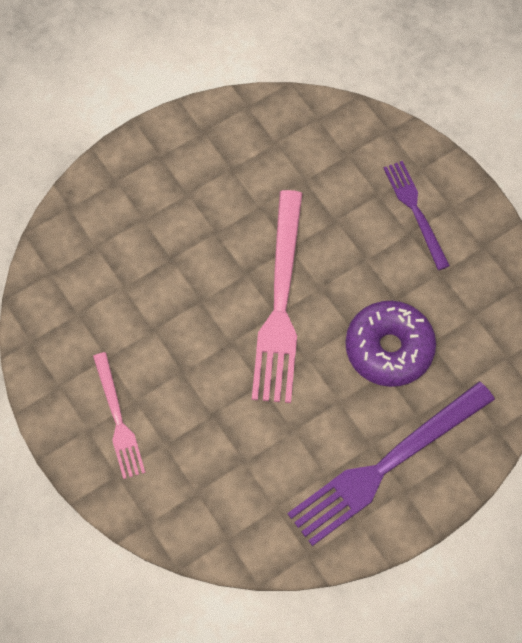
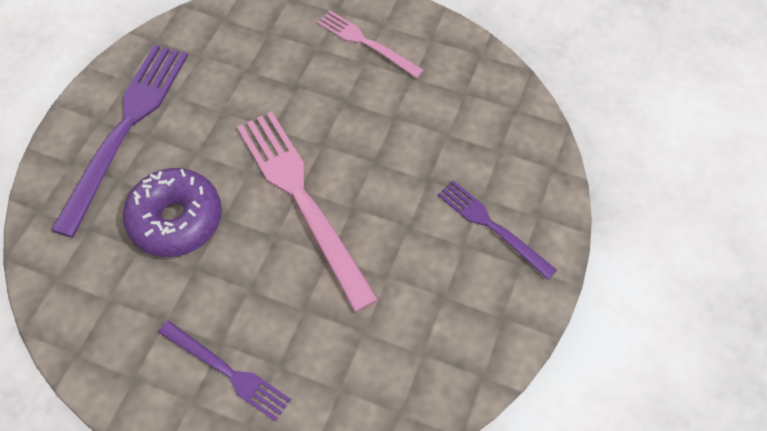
camera: 145 degrees right, 5 degrees down
none -> purple fork [438,181,557,279]

